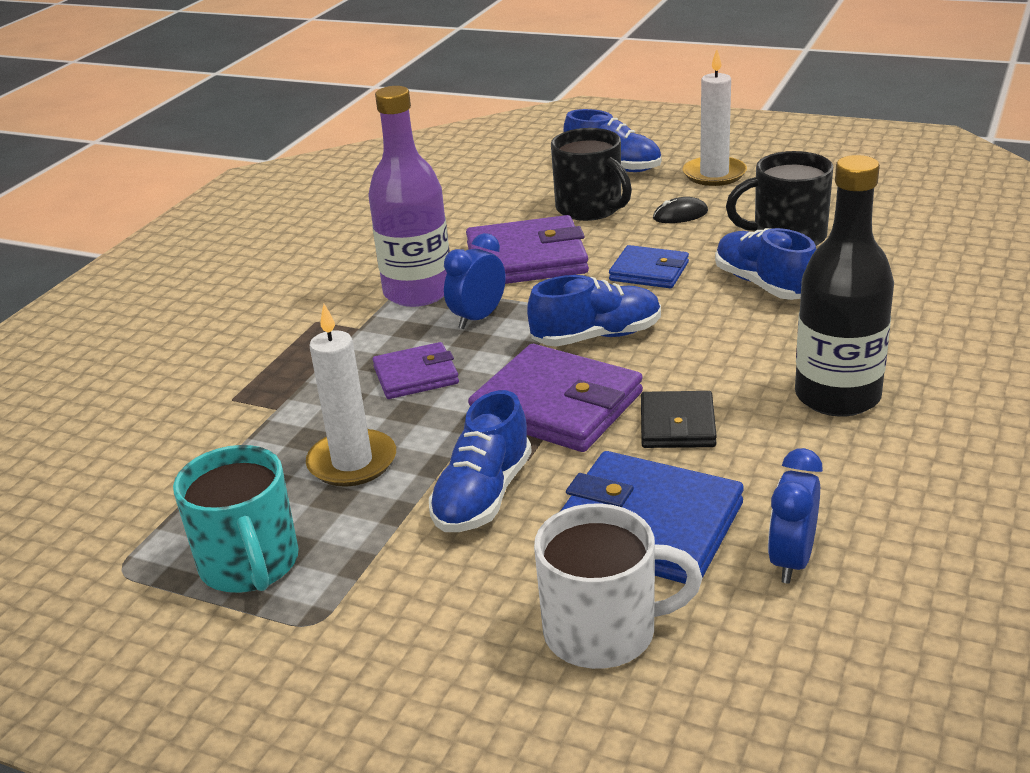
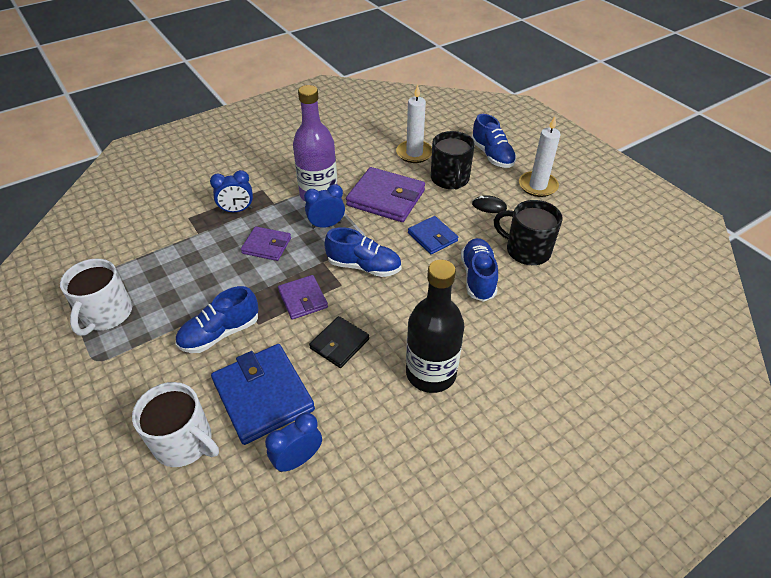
camera: 30 degrees right, 15 degrees up
turquoise mug [173,445,299,593] -> white mug [60,259,132,336]
white candle [306,304,396,487] -> white candle moved to [396,85,432,163]
purple wallet [468,344,643,452] -> purple wallet [278,275,328,320], size x0.58
none -> blue clock [210,170,253,213]

